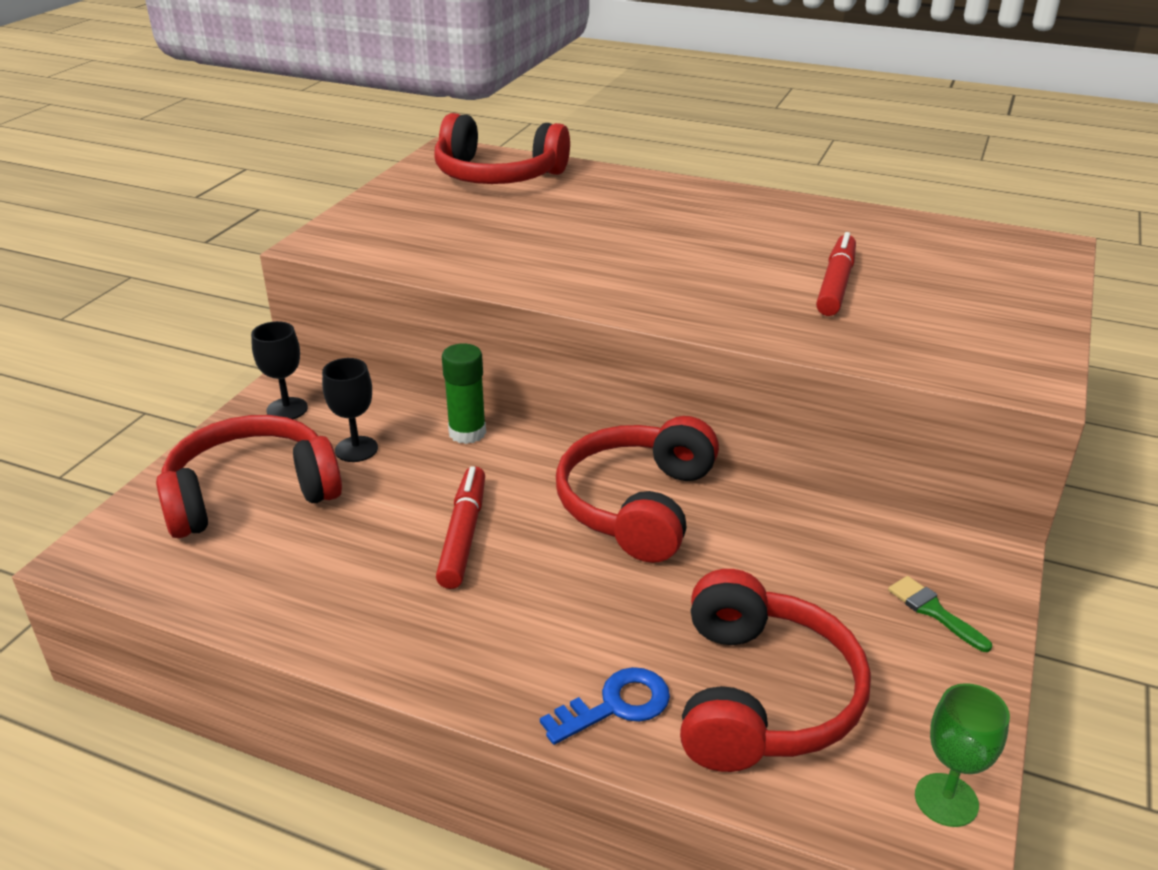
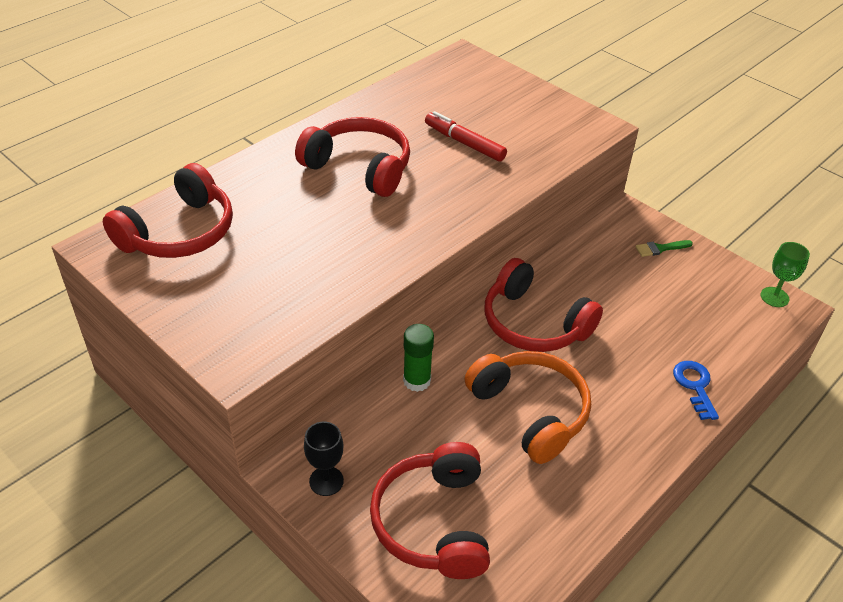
camera: 70 degrees left, 10 degrees up
black goblet [322,358,378,462] -> none
red marker [436,466,485,589] -> orange headphones [465,351,591,464]
red headphones [680,569,871,772] -> red headphones moved to [295,117,410,197]

